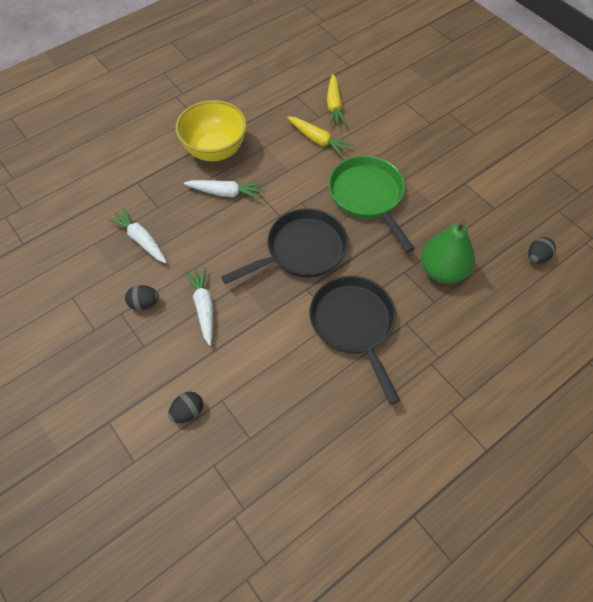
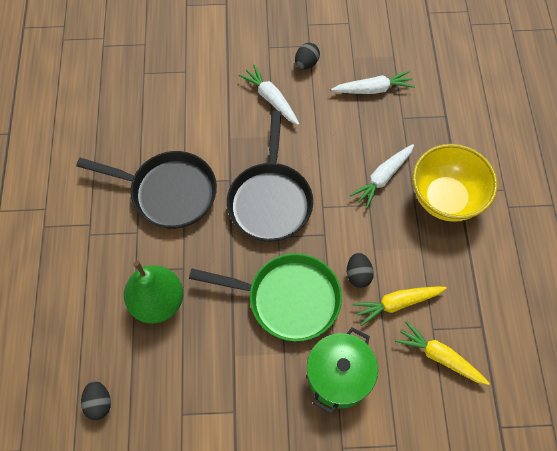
camera: 125 degrees right, 5 degrees up
black egg [168,392,203,423] -> black egg moved to [347,253,374,288]
white carrot [185,267,213,346] -> white carrot turned 150 degrees counterclockwise [239,65,299,125]
none -> green pot [307,327,378,414]

